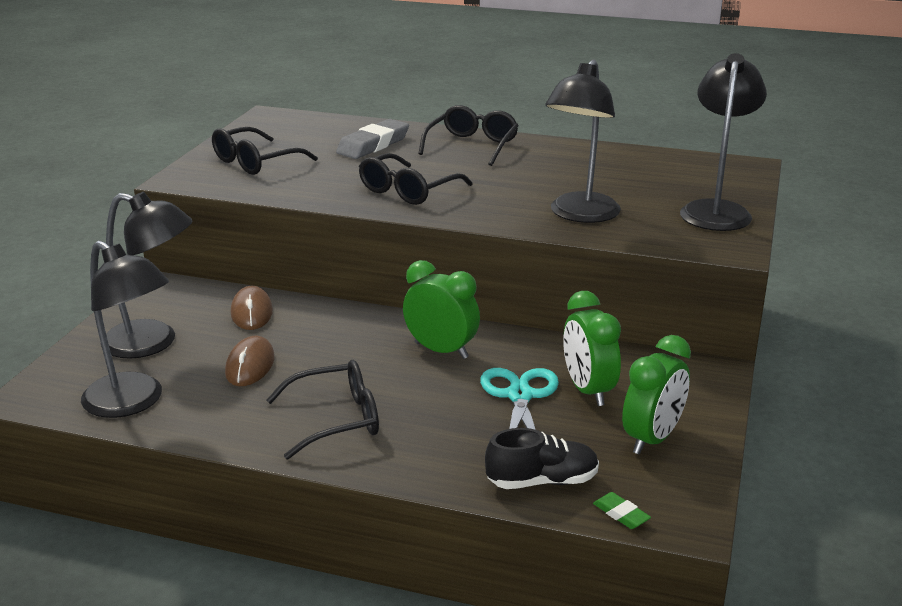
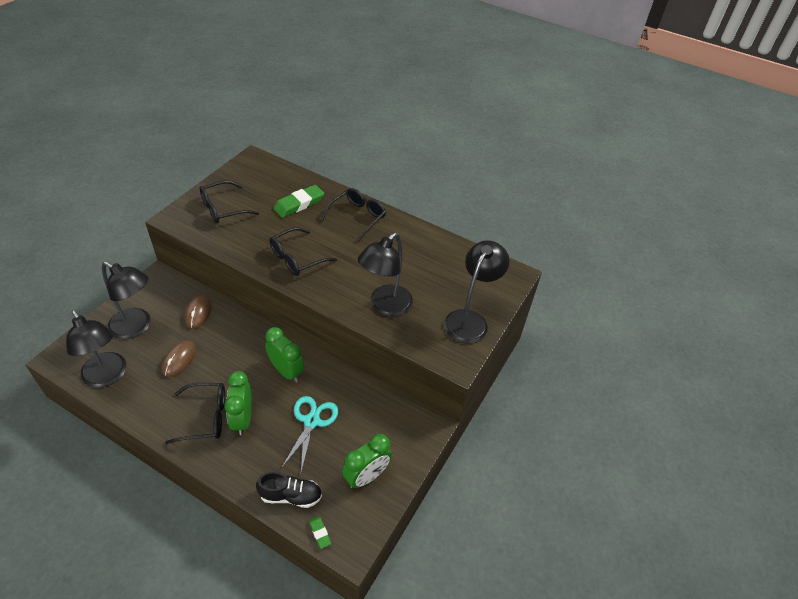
camera: 10 degrees right, 20 degrees up
grey eraser [336,119,409,159] -> green eraser [273,185,324,218]
green clock [563,291,621,406] -> green clock moved to [224,371,252,435]

